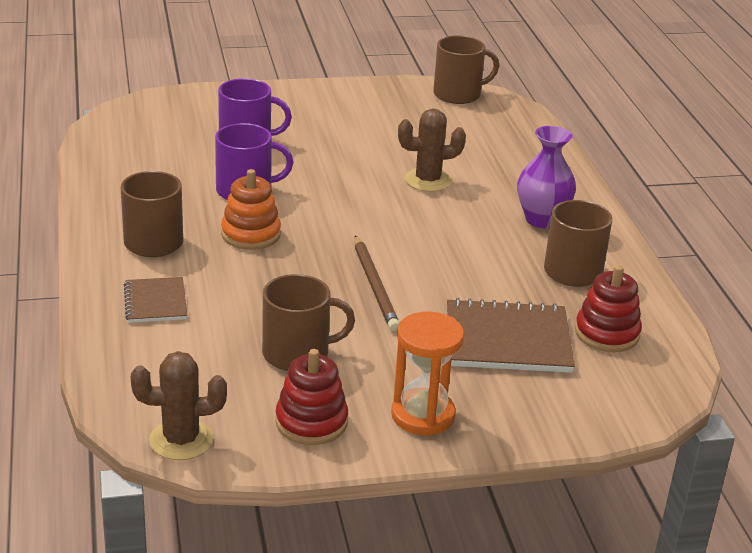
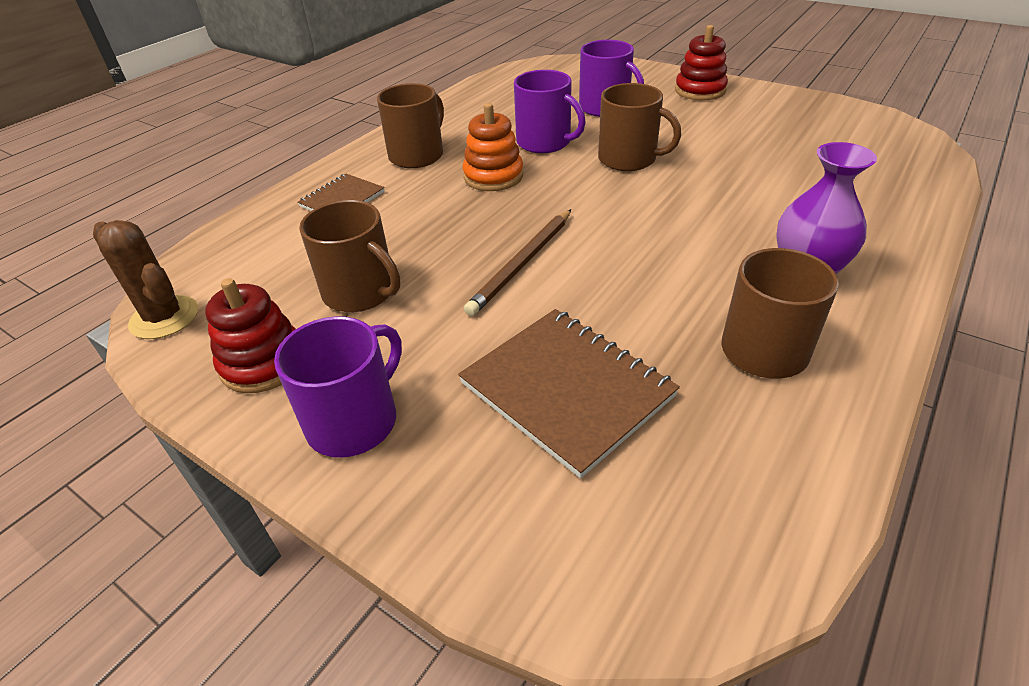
camera: 50 degrees right, 10 degrees up
orange hourglass [391,312,464,436] -> purple mug [274,316,402,458]
brown cactus [398,108,466,192] -> none
brown mug [433,35,499,104] -> brown mug moved to [598,83,681,171]
red stacking toy [575,265,642,352] -> red stacking toy moved to [675,25,728,100]

